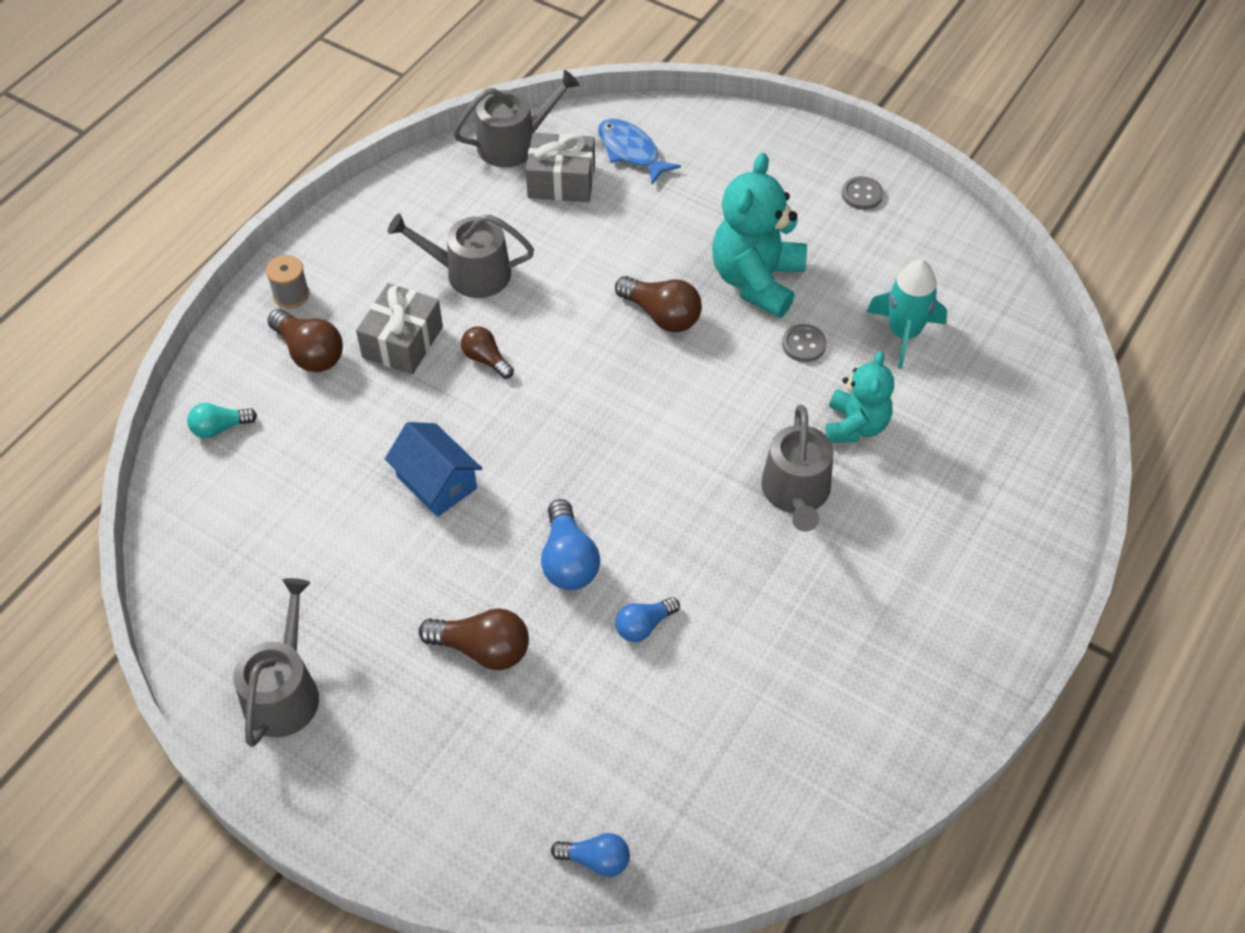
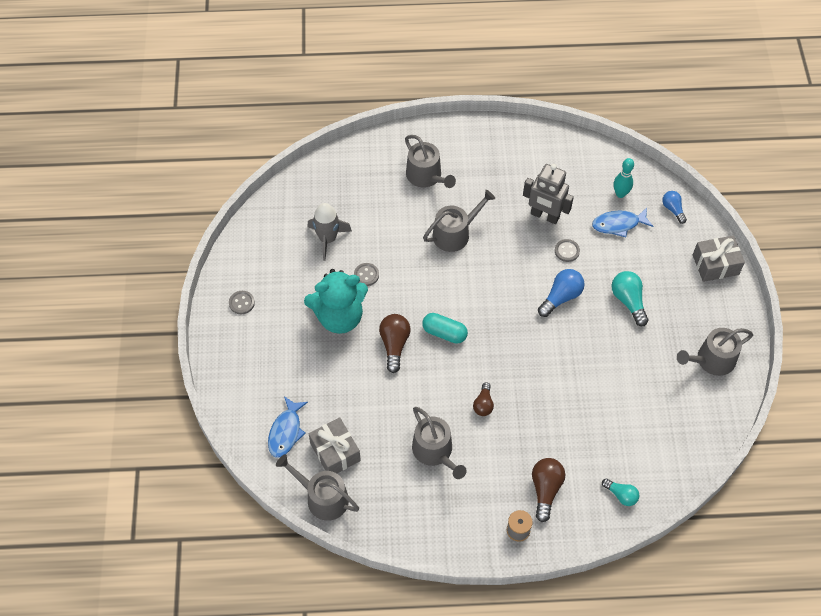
camera: 125 degrees left, 5 degrees up
grey gift [356,283,443,374] -> grey gift moved to [693,236,745,282]
blue house [385,422,482,517] -> none
brown light bulb [419,609,529,670] -> turquoise light bulb [612,271,649,326]
blue light bulb [615,597,680,642] -> grey button [555,239,580,262]
turquoise teddy bear [826,351,894,443] -> none
turquoise rocket [867,260,947,369] -> grey rocket [308,203,352,261]
none -> grey watering can [405,135,456,188]
none -> turquoise capsule [422,313,468,344]
none -> grey robot [523,164,574,224]
none -> blue fish [592,208,653,237]
none -> turquoise bowling pin [613,158,634,198]

